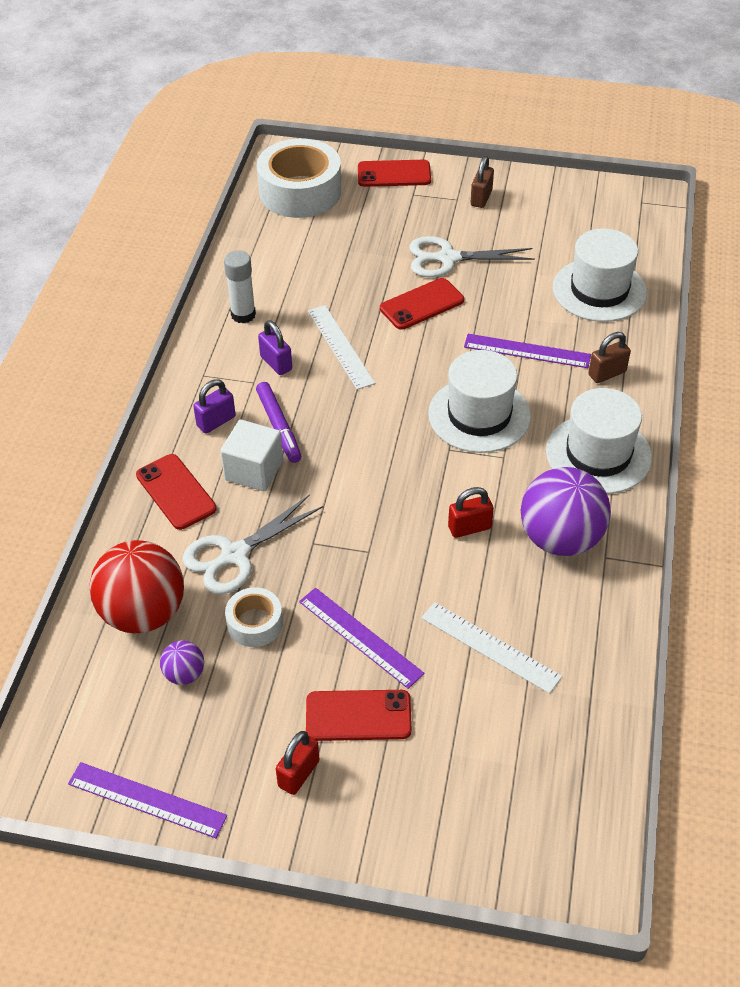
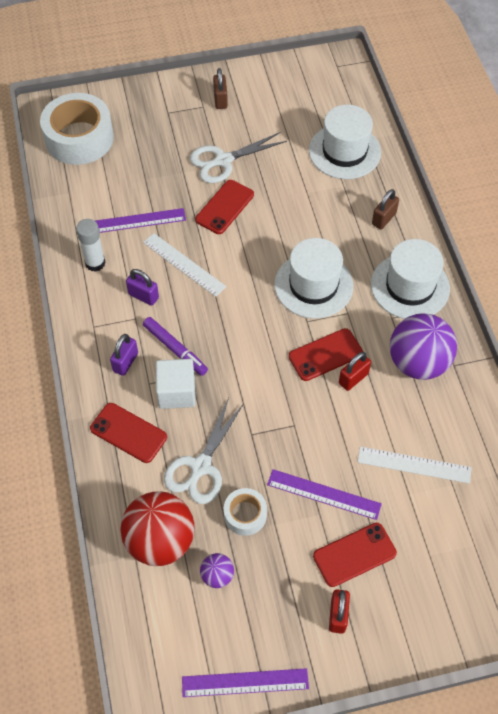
camera: 25 degrees left, 10 degrees up
red phone [358,160,431,187] -> red phone moved to [289,328,363,381]
purple ruler [464,334,591,368] -> purple ruler moved to [95,208,186,233]

